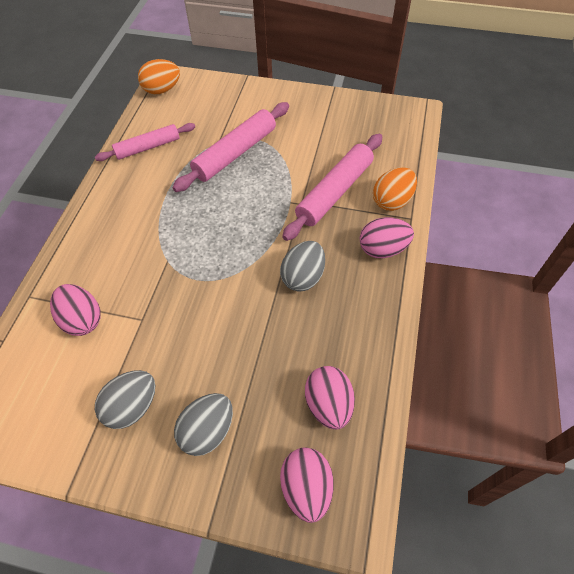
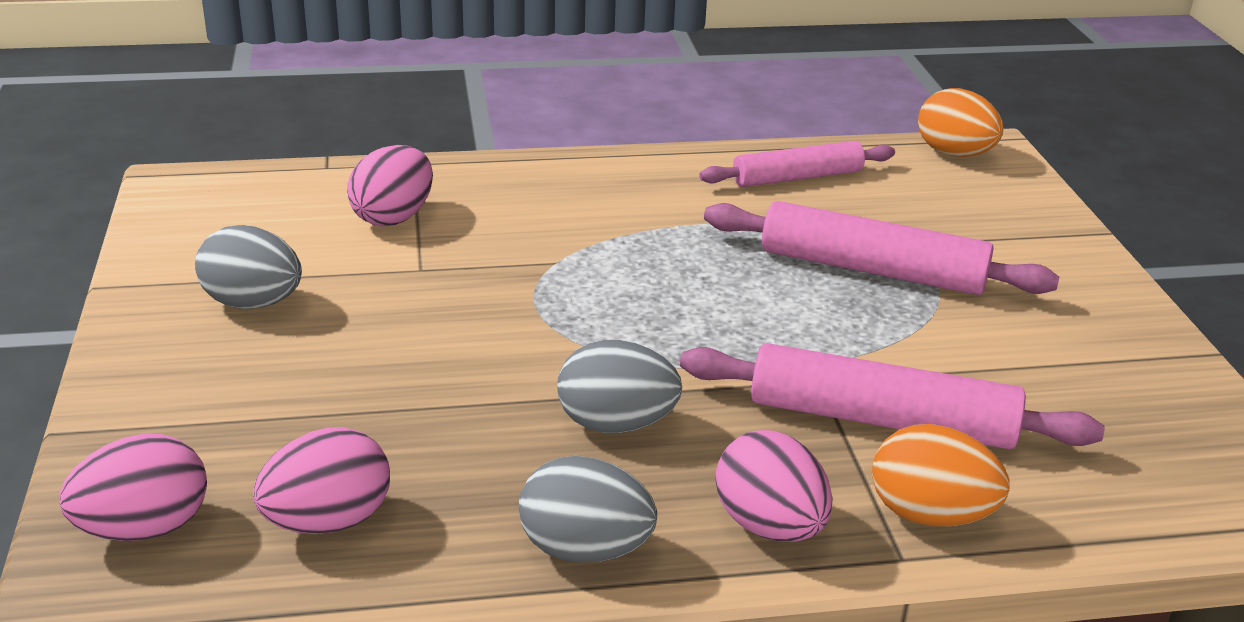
camera: 65 degrees right, 25 degrees down
pink rolling pin [95,123,195,161] -> pink rolling pin turned 60 degrees counterclockwise [699,141,895,187]
grey egg [174,393,233,456] -> grey egg moved to [519,456,657,563]

